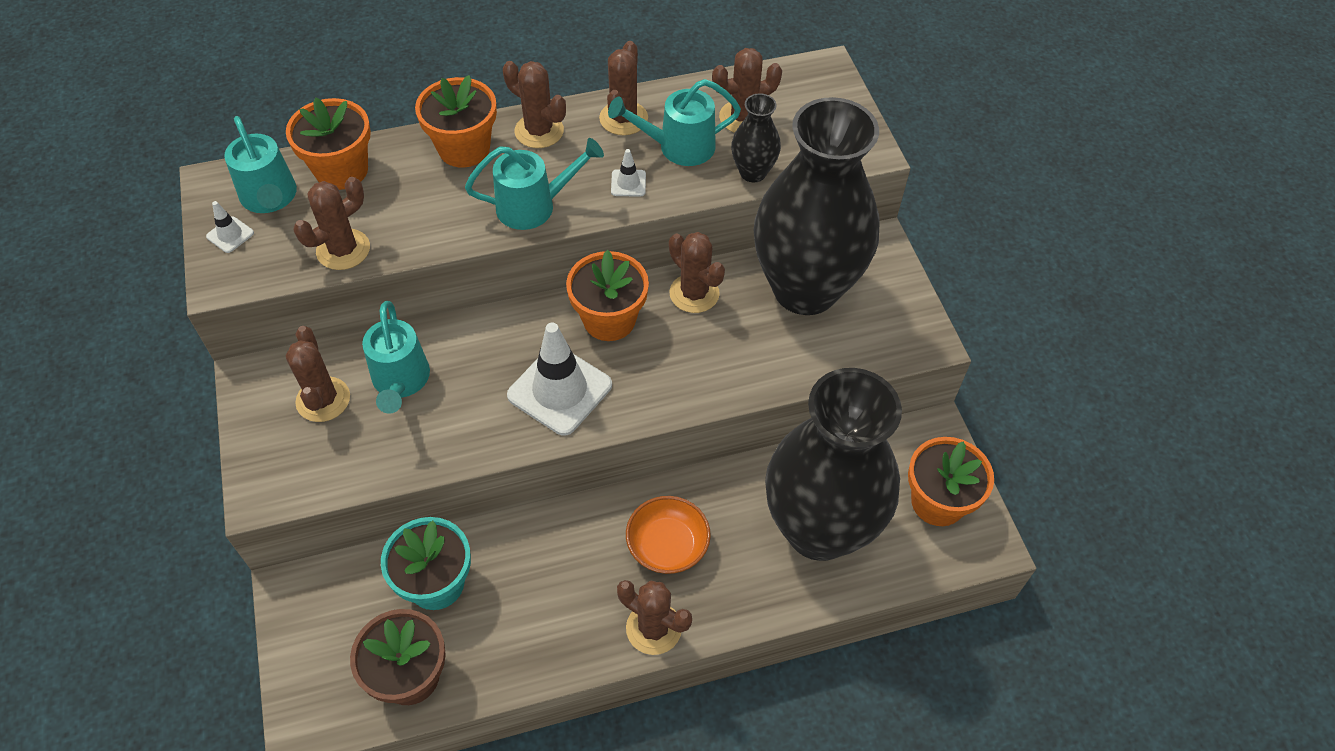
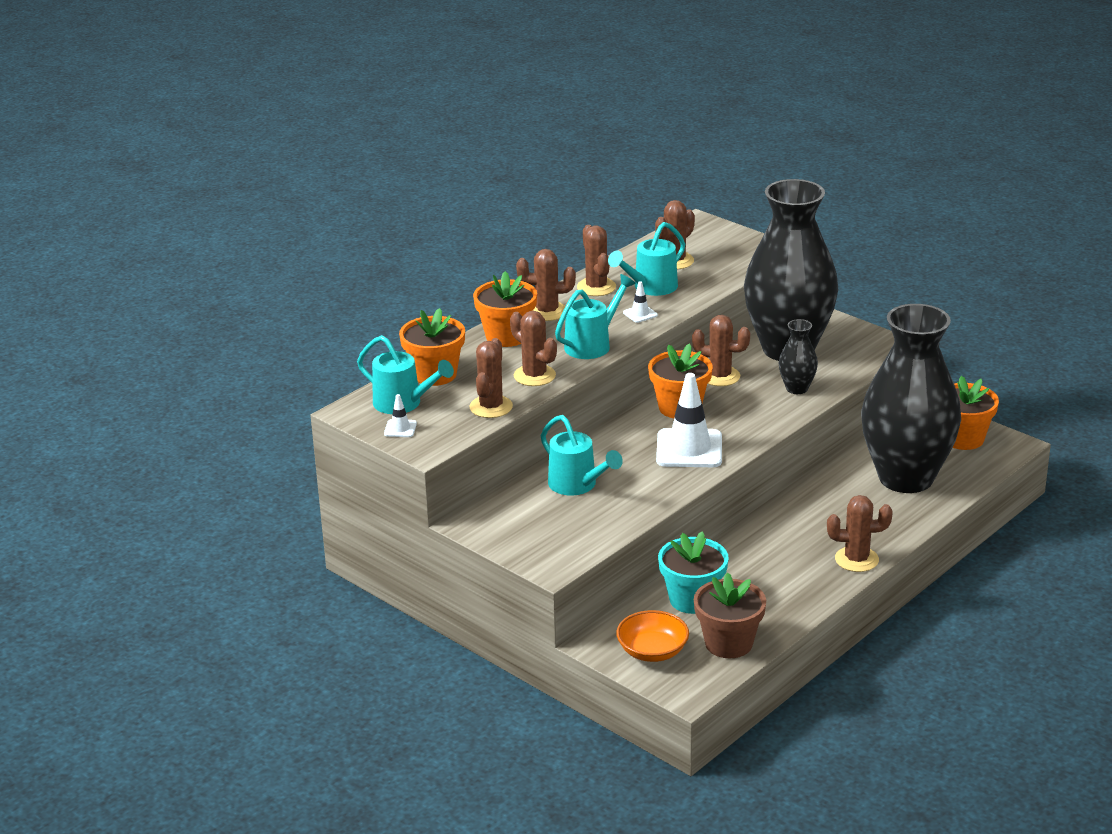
camera: 30 degrees left, 25 degrees down
brown cactus [286,326,350,422] -> brown cactus moved to [510,311,557,386]
orange bowl [626,496,711,574] -> orange bowl moved to [616,610,689,662]
black vase [731,93,781,182] -> black vase moved to [779,319,818,394]

